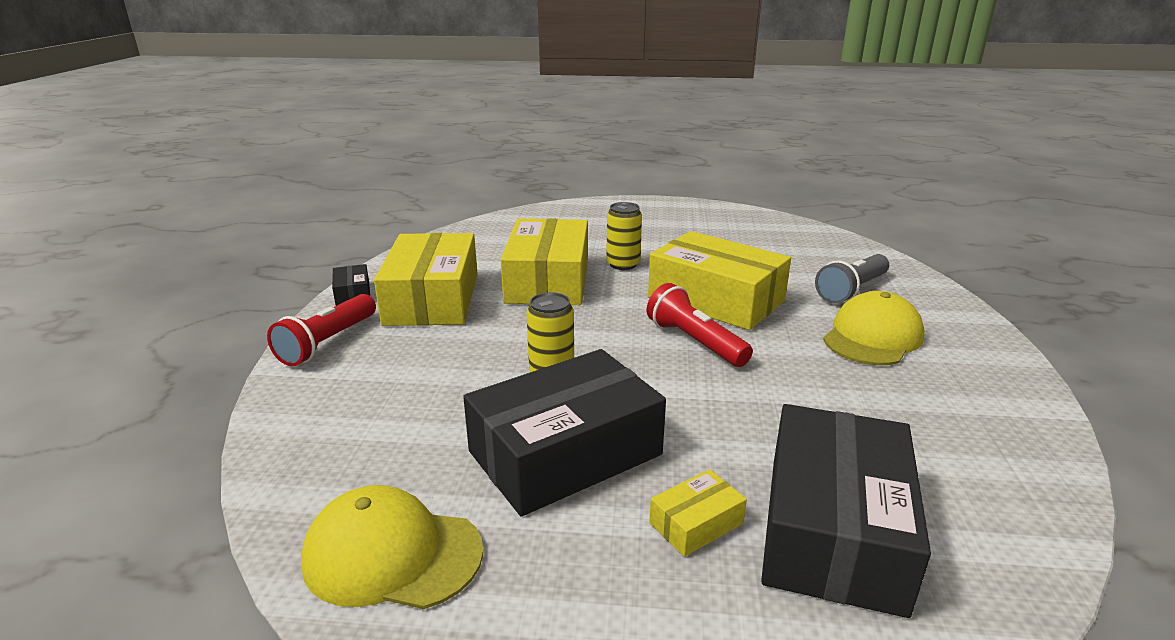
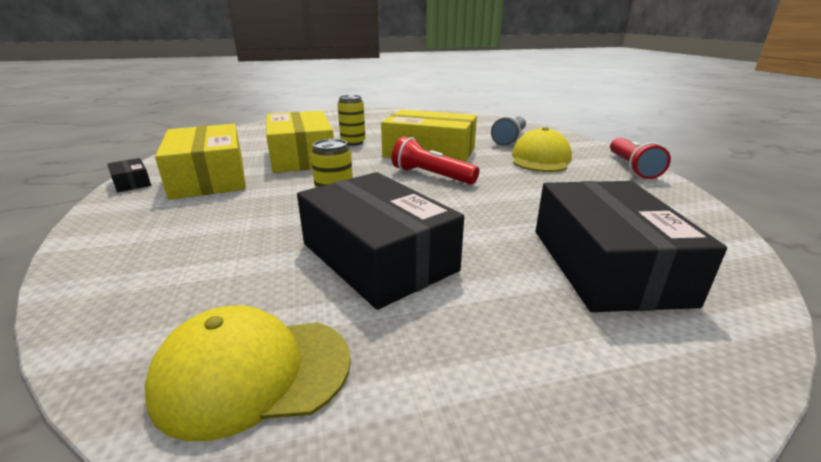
camera: 20 degrees left, 0 degrees up
red flashlight [267,294,376,366] -> red flashlight moved to [610,137,671,179]
black box [463,349,666,516] -> black box turned 75 degrees counterclockwise [297,172,464,310]
yellow box [649,469,747,557] -> none

